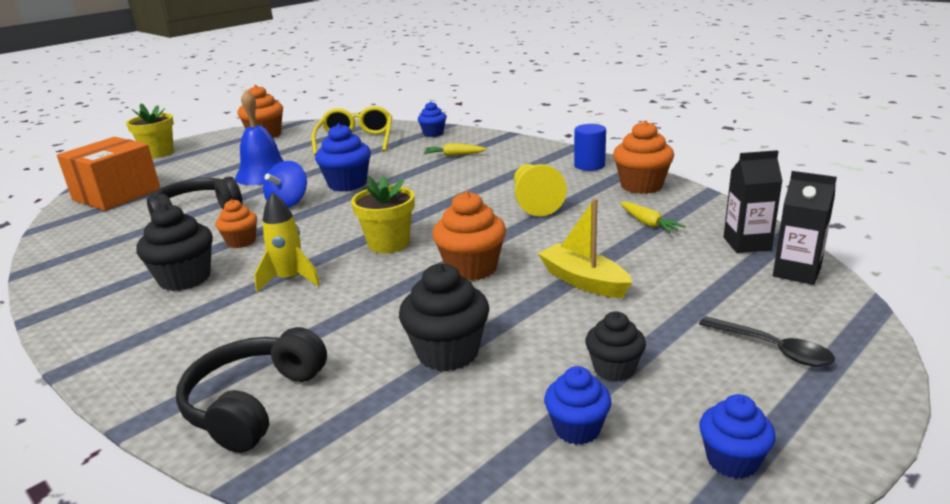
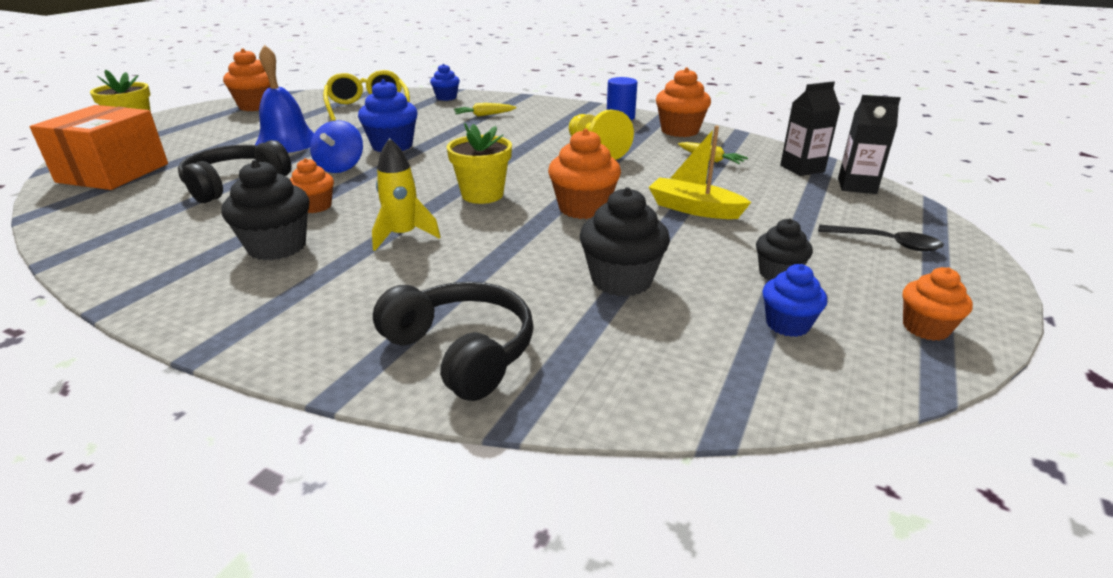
camera: 20 degrees left, 5 degrees up
black headphones [176,327,327,453] -> black headphones turned 135 degrees clockwise [373,281,534,401]
blue cupcake [699,394,775,479] -> orange cupcake [903,267,973,341]

